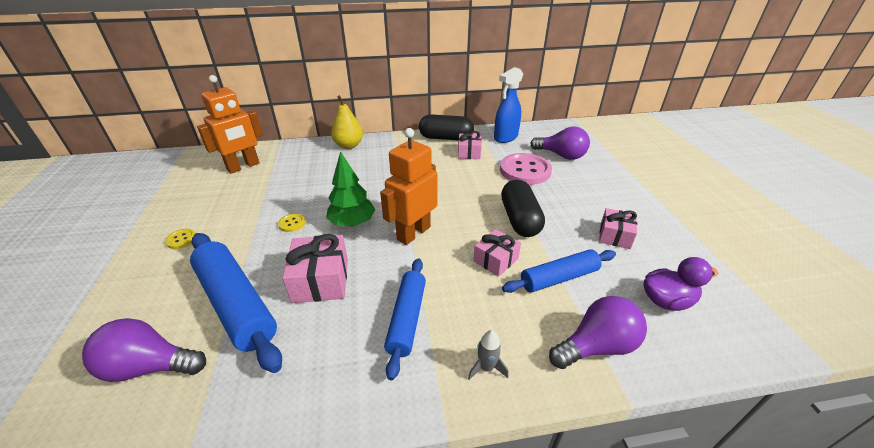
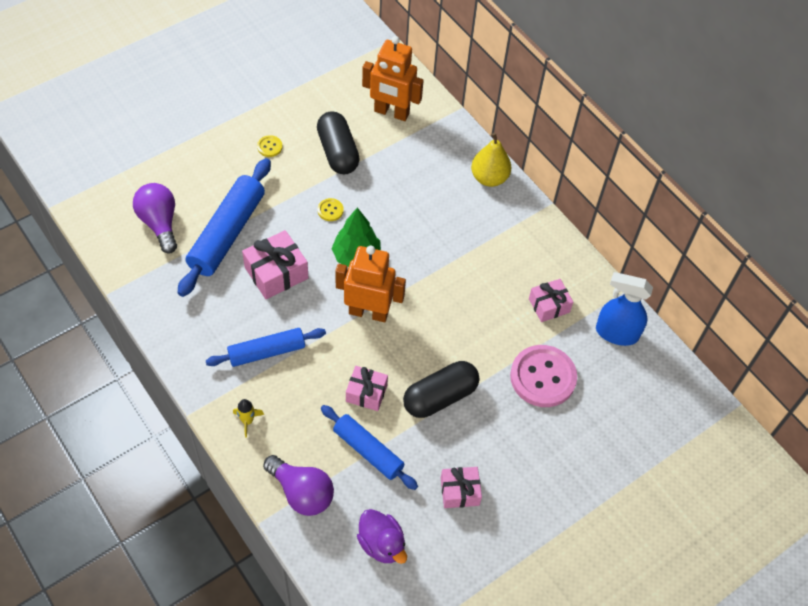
camera: 60 degrees right, 20 degrees up
black capsule [419,114,474,140] -> black capsule moved to [317,111,360,174]
grey rocket [468,330,509,380] -> yellow rocket [233,399,264,438]
purple light bulb [530,127,590,160] -> none

